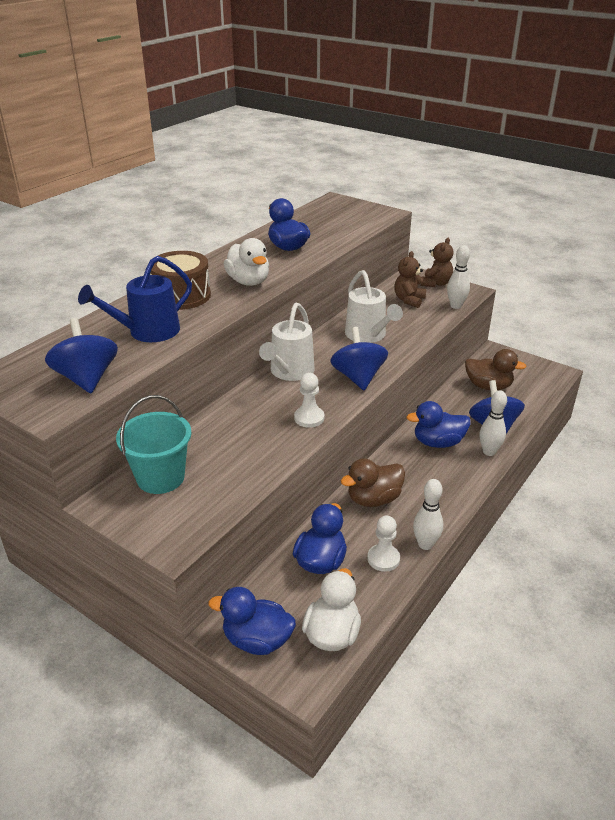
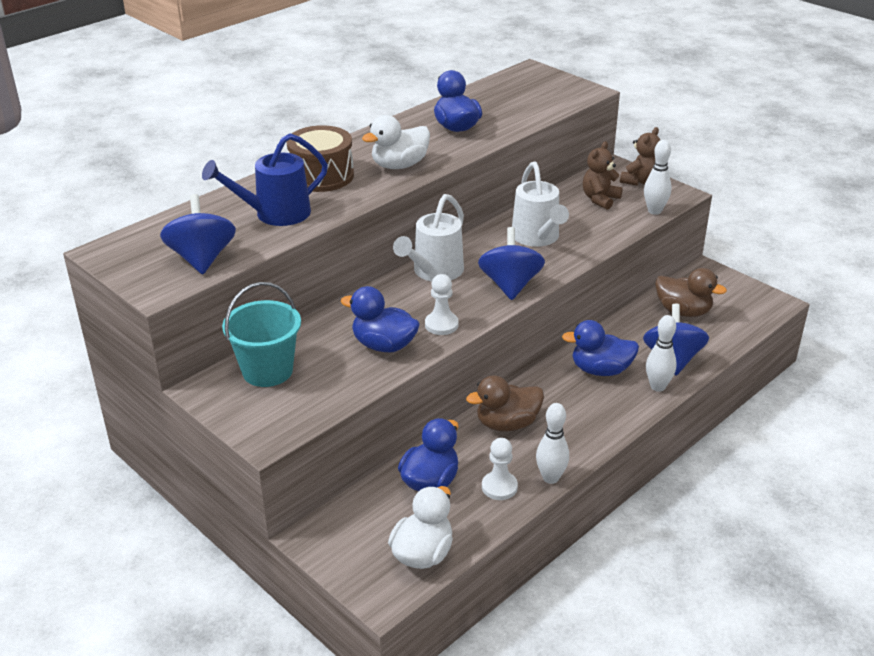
camera: 10 degrees right, 0 degrees up
blue duck [208,587,296,655] -> blue duck moved to [340,286,420,352]
white duck [224,238,269,286] -> white duck turned 75 degrees clockwise [362,115,430,169]

